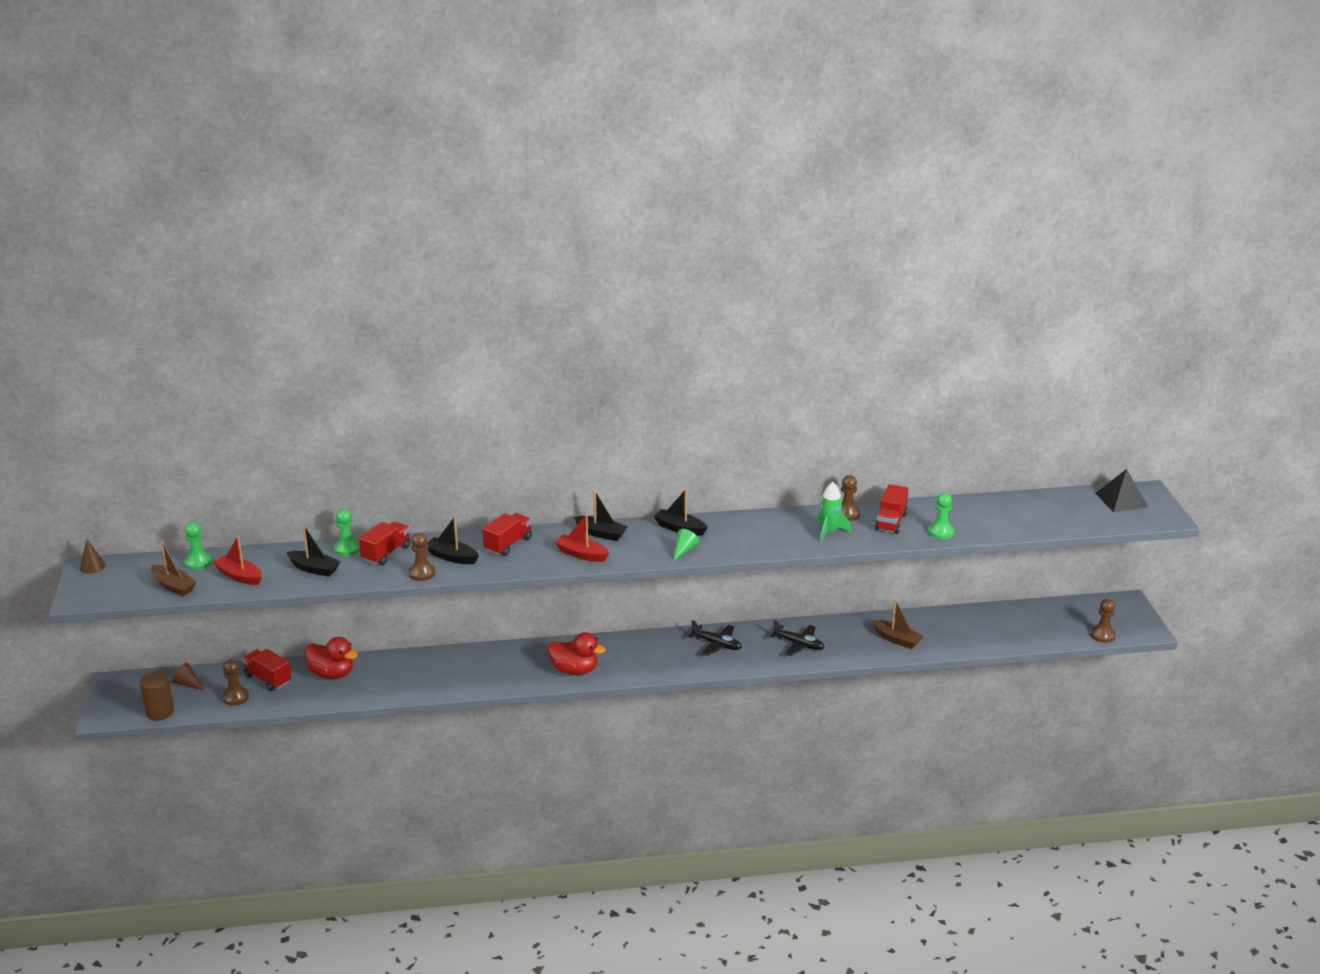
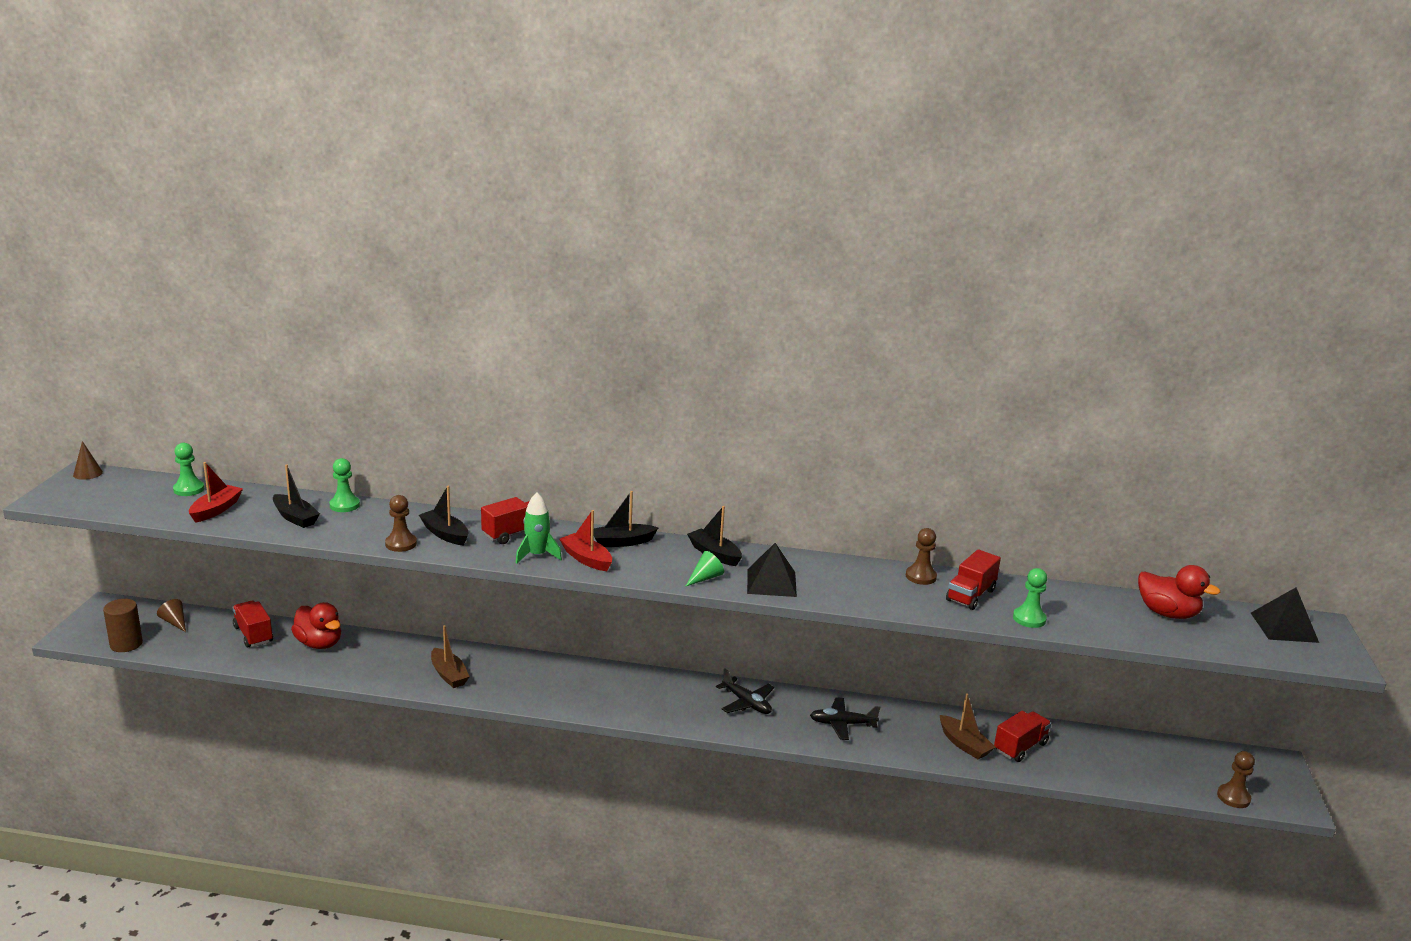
camera: 15 degrees right, 5 degrees down
brown boat [151,541,196,596] -> brown boat moved to [431,625,470,688]
red boat [213,535,262,585] -> red boat turned 60 degrees clockwise [189,462,243,523]
brown pawn [222,660,249,706] -> none
red truck [359,521,411,565] -> red truck moved to [994,711,1051,762]
red duck [547,632,606,675] -> red duck moved to [1138,565,1220,619]
black boat [574,490,628,541] -> black boat turned 120 degrees clockwise [594,491,659,547]
black plane [770,620,824,656] -> black plane turned 135 degrees clockwise [810,697,880,740]
green rocket [817,482,851,542] -> green rocket moved to [516,493,562,564]
none -> black pyramid [747,543,797,597]

